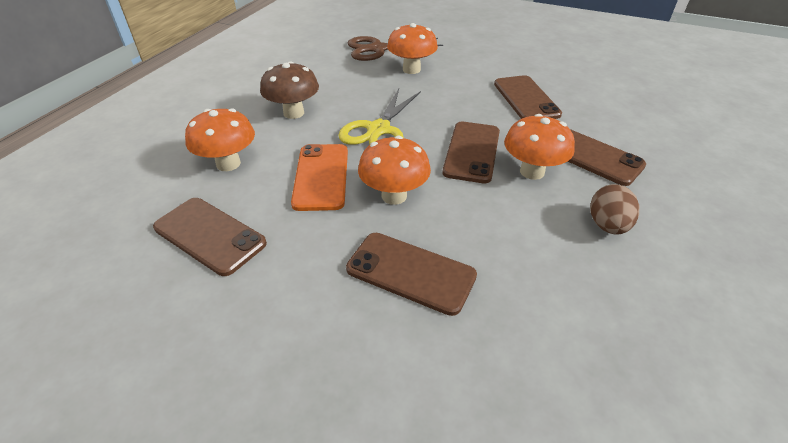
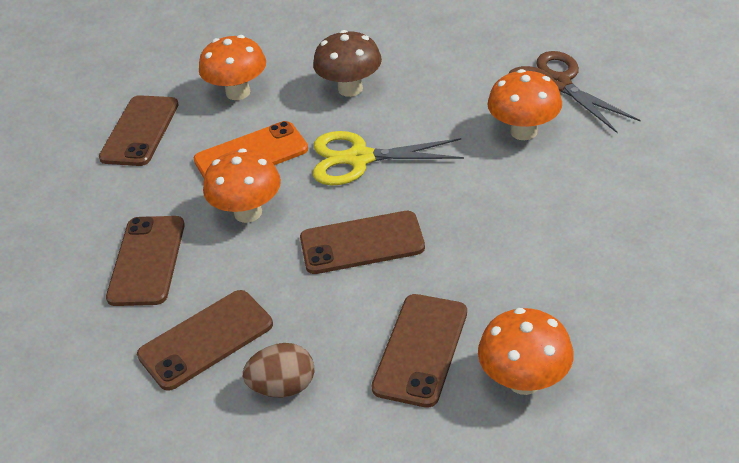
camera: 70 degrees right, 0 degrees up
brown phone [494,75,562,119] -> brown phone moved to [137,290,273,391]
orange mushroom [504,114,575,180] -> orange mushroom moved to [478,308,574,395]

